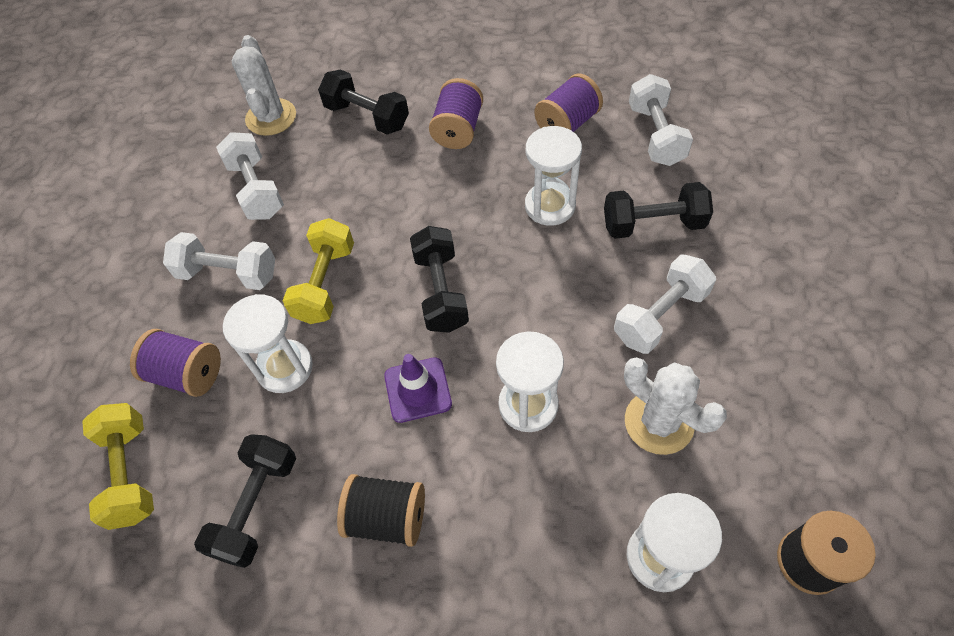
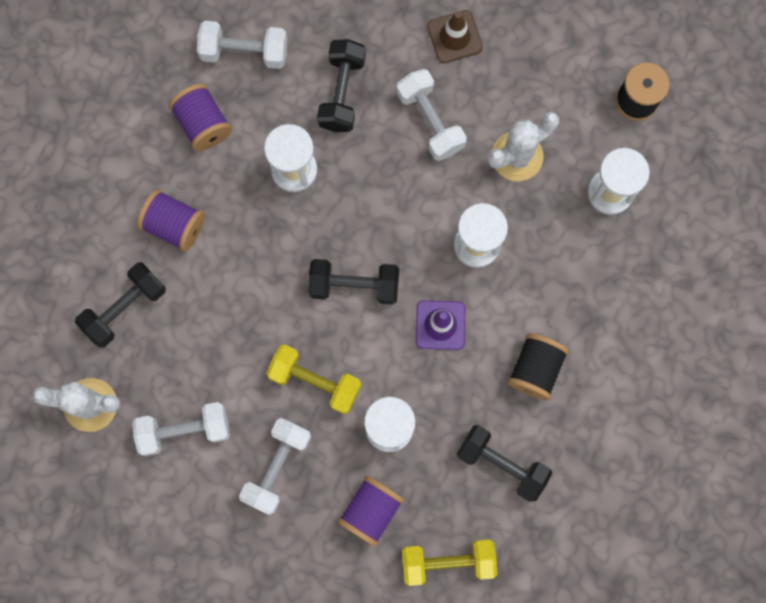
camera: 80 degrees left, 20 degrees up
none -> brown traffic cone [427,10,483,63]

